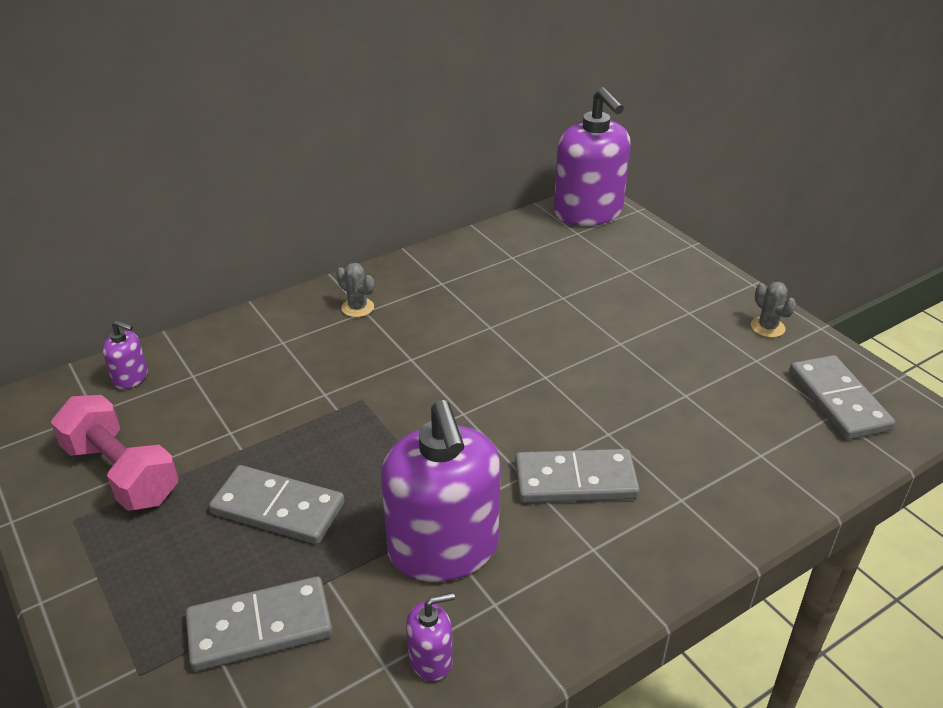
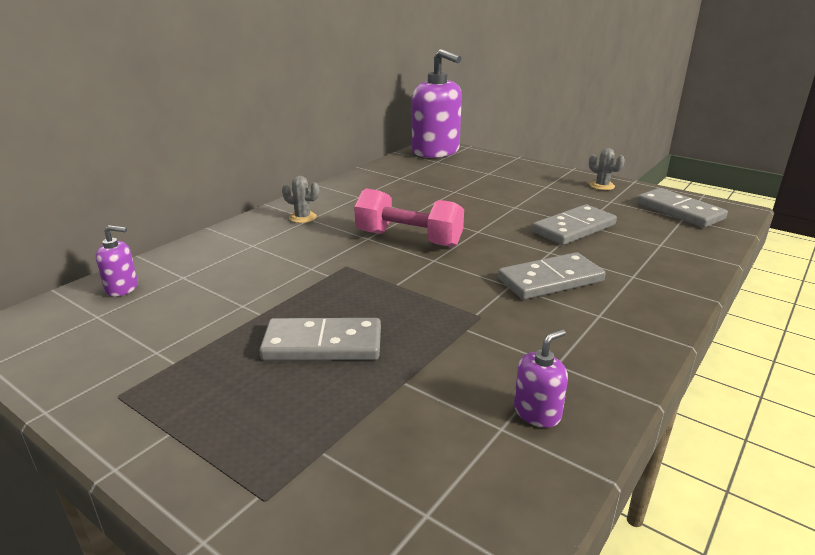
camera: 20 degrees left, 10 degrees down
pink dumbbell [51,395,178,511] -> pink dumbbell moved to [354,189,464,247]
grey domino [186,576,333,671] -> grey domino moved to [532,204,617,245]
purple soap dispenser [381,400,501,582] -> none

